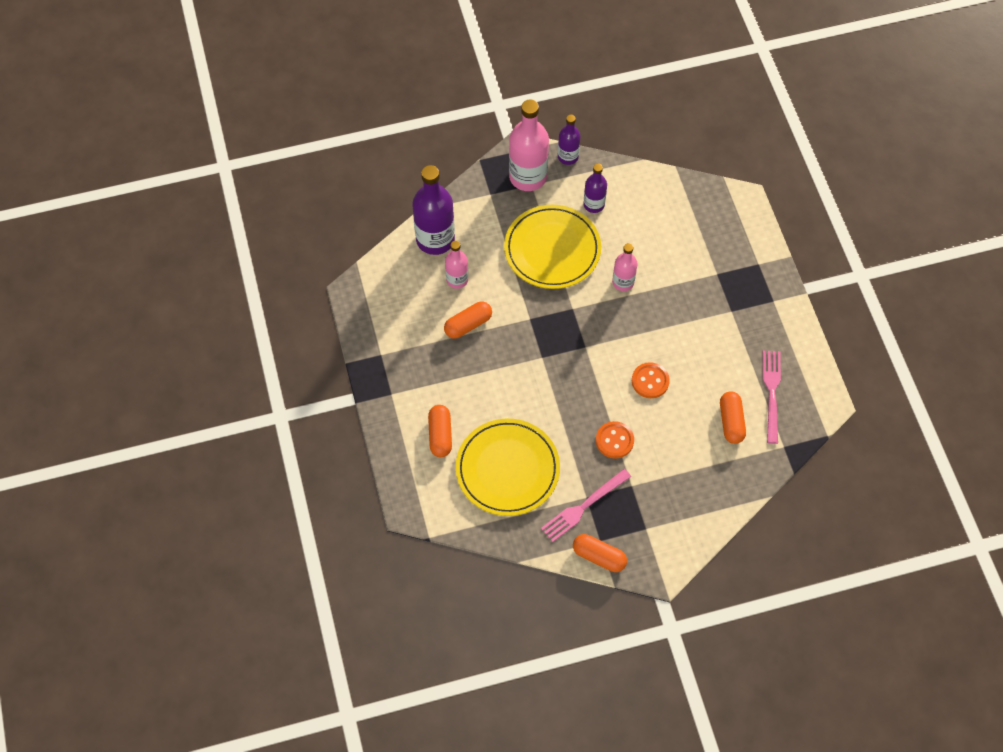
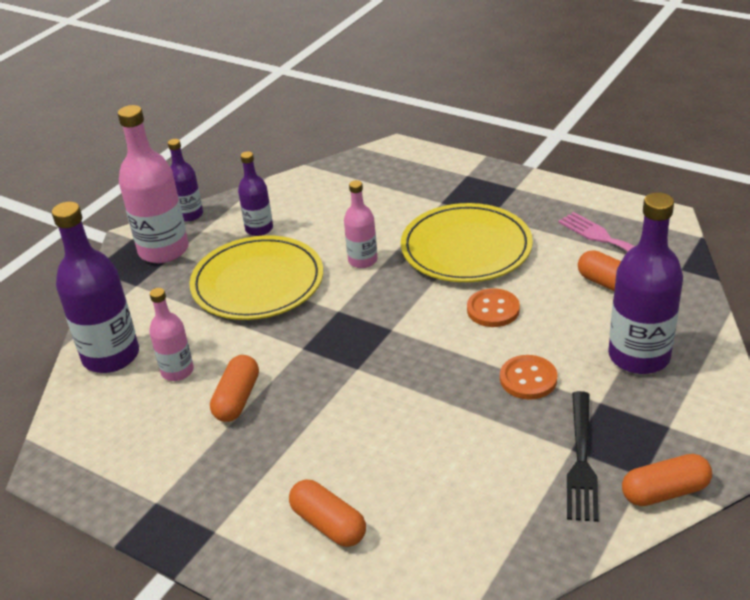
camera: 40 degrees left, 25 degrees down
yellow plate [456,419,560,516] -> yellow plate moved to [401,203,533,282]
pink fork [541,469,631,542] -> black fork [567,391,599,522]
none -> purple bottle [608,192,683,374]

